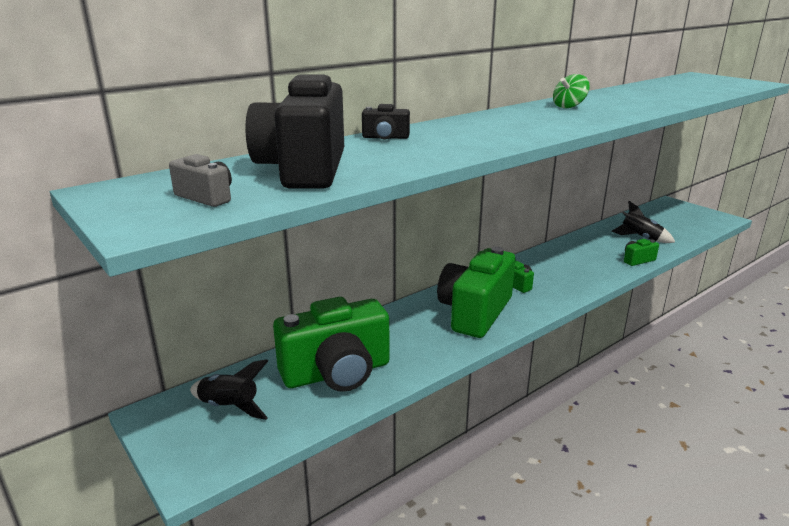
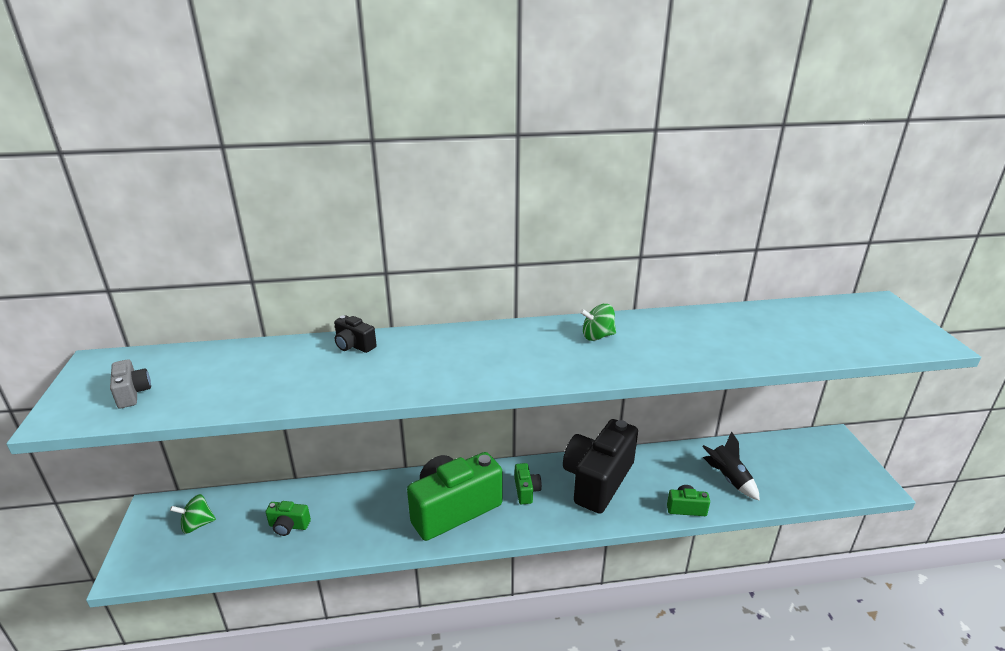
camera: 30 degrees right, 5 degrees up
black rocket [190,359,268,420] -> green spinning top [170,494,216,534]
black camera [246,75,344,189] -> black camera moved to [563,419,638,514]
green camera [273,297,390,392] -> green camera [266,501,311,536], size x0.42

